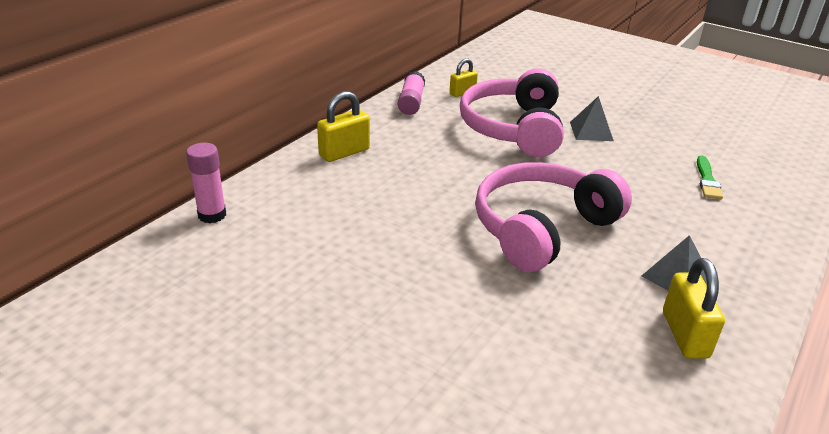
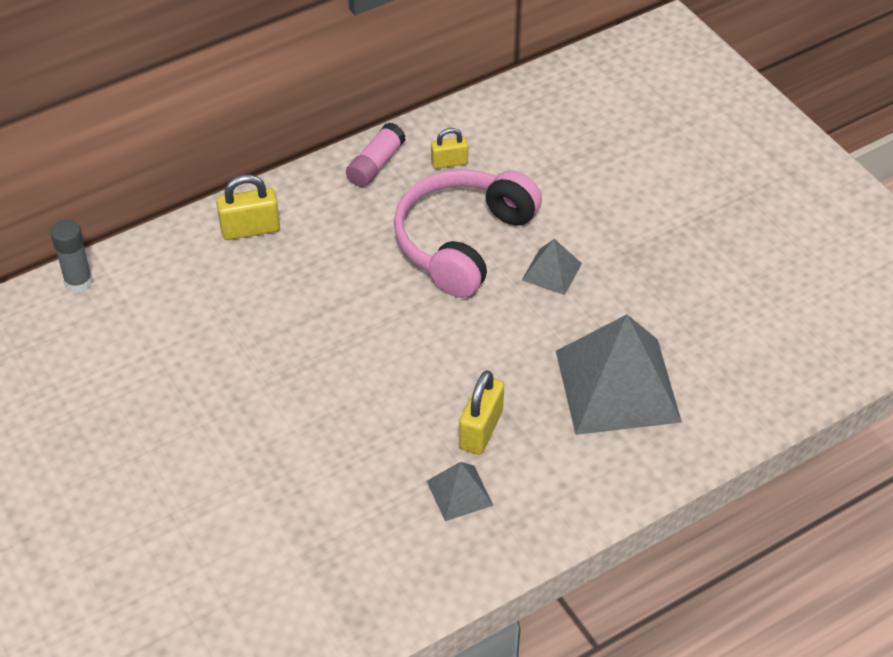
camera: 25 degrees right, 15 degrees up
pink glue stick [186,143,226,223] -> grey glue stick [51,220,93,293]
pink headphones [475,162,632,272] -> none
yellow padlock [663,258,725,359] -> yellow padlock moved to [459,370,504,455]
green brush [697,156,723,199] -> grey pyramid [556,314,682,435]

